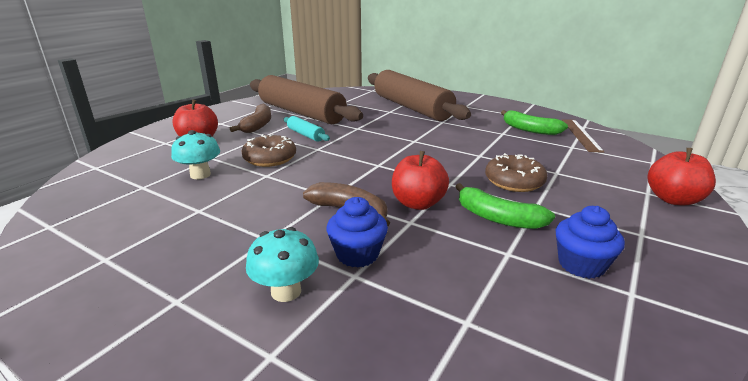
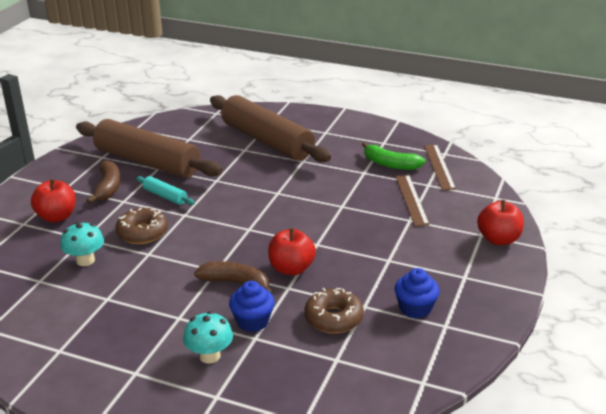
camera: 10 degrees left, 5 degrees up
green banana [455,183,555,229] -> none
brown donut [485,153,547,192] -> brown donut moved to [304,288,364,334]
none -> brown ruler [395,175,430,226]

